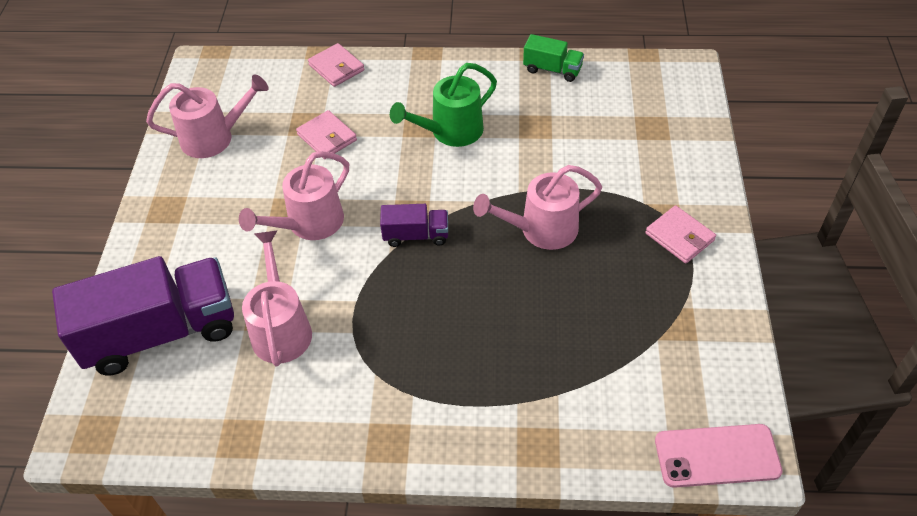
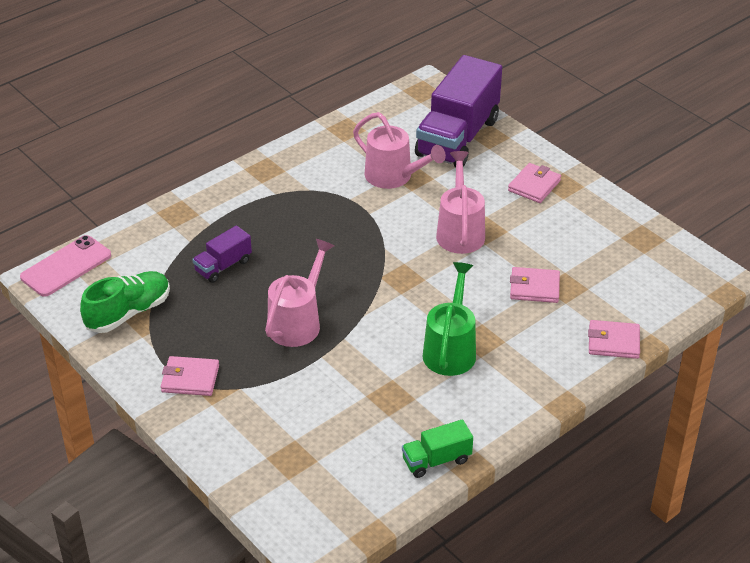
camera: 135 degrees right, 10 degrees down
pink watering can [146,74,269,158] -> none
purple truck [380,204,448,247] -> purple truck moved to [192,225,252,283]
none -> green shoe [80,271,170,333]
none -> pink wallet [508,163,561,203]

